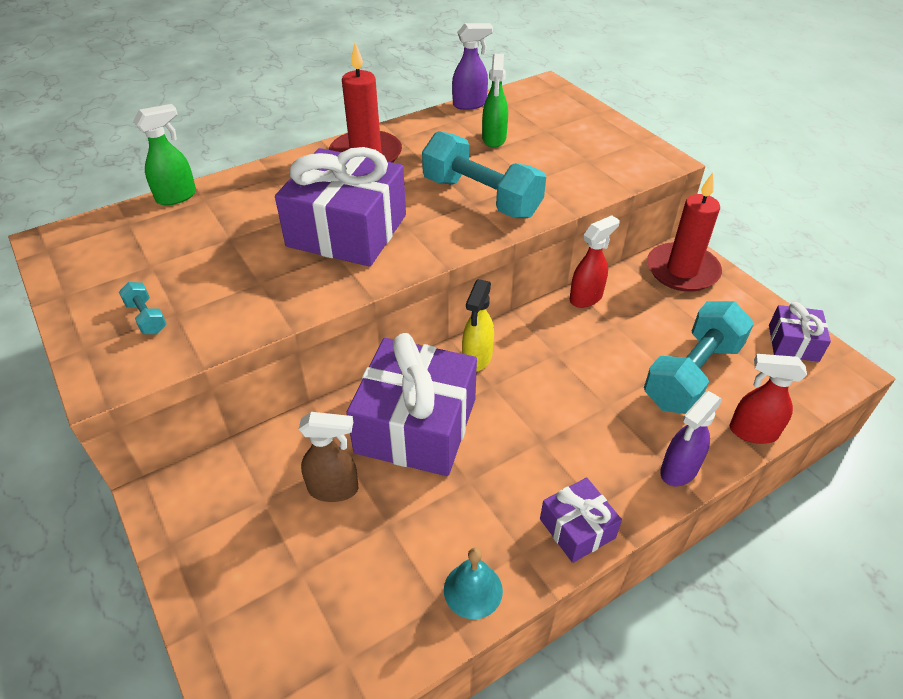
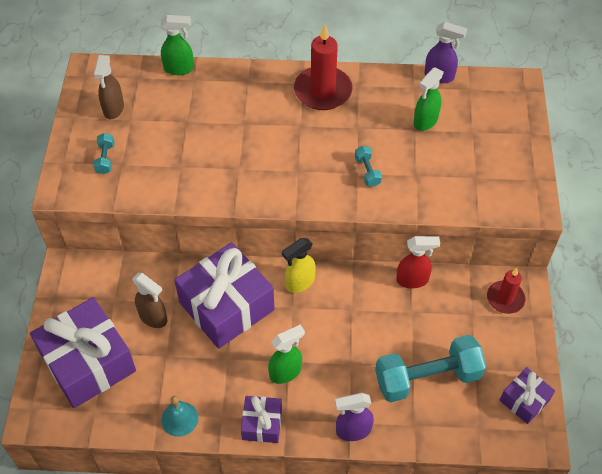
camera: 35 degrees right, 10 degrees up
purple gift [275,147,406,267] -> purple gift moved to [30,297,136,408]
turquoise dumbbell [422,131,546,218] -> turquoise dumbbell [355,146,382,187], size x0.43
red candle [647,173,722,292] -> red candle [487,268,525,314], size x0.61
red spray bottle [730,354,807,444] -> none
none -> brown spray bottle [93,55,124,119]
none -> green spray bottle [268,324,305,384]

